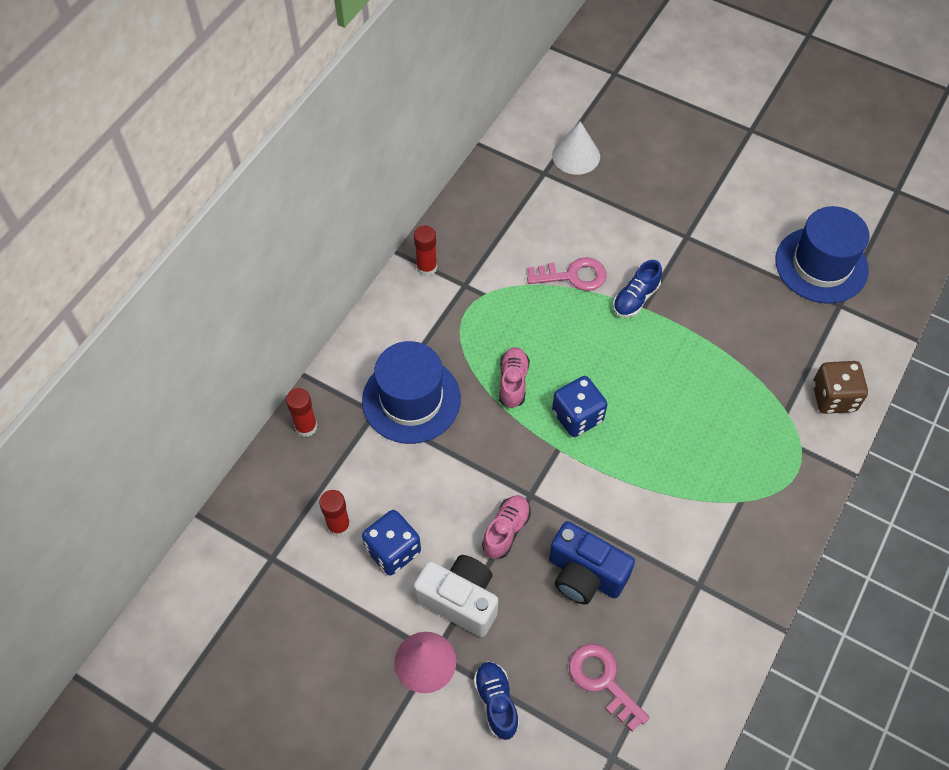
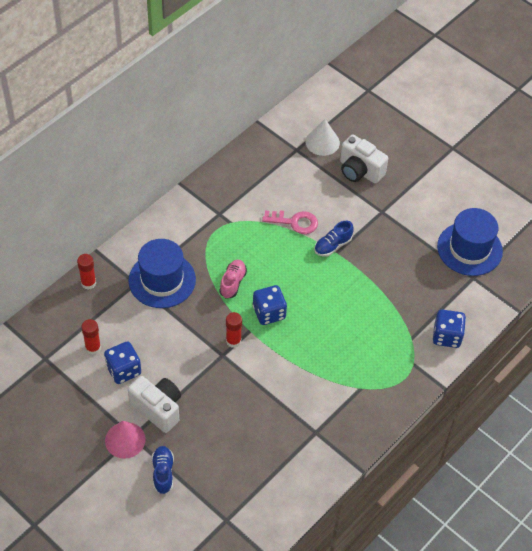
camera: 10 degrees right, 5 degrees down
red glue stick [414,226,437,277] -> red glue stick moved to [226,312,242,348]
pink shoe [482,495,531,559] -> none
blue camera [549,521,635,605] -> none
pink key [569,644,650,732] -> none
brown dice [813,361,868,414] -> blue dice [433,309,466,348]
none -> white camera [340,134,388,184]

